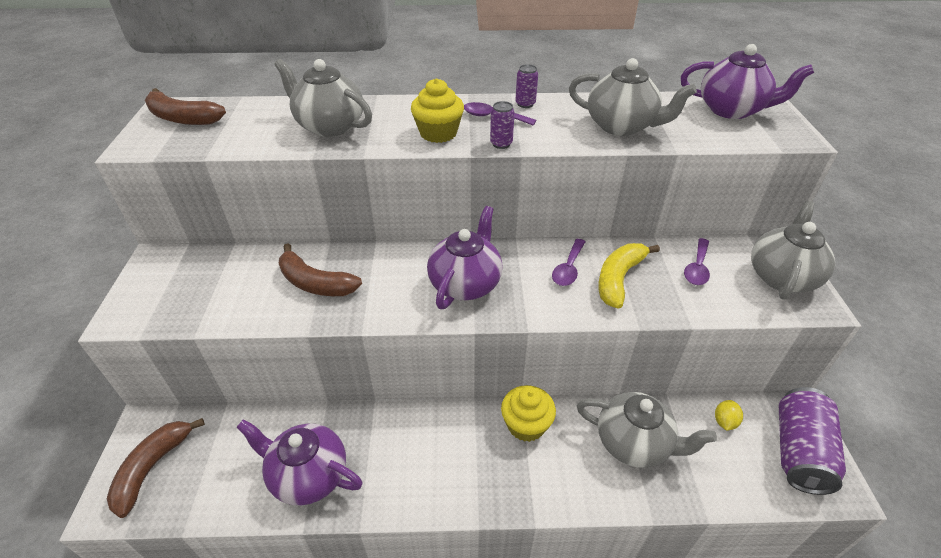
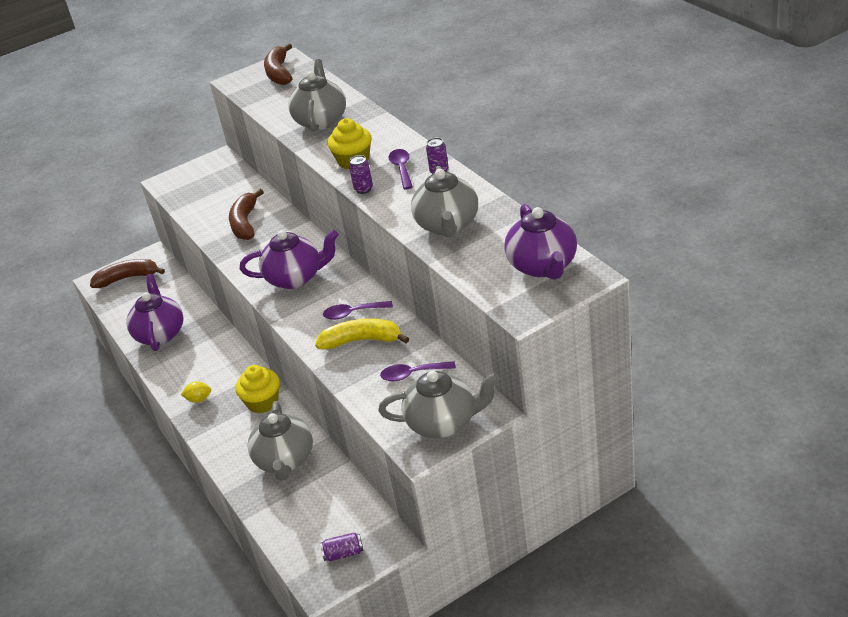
camera: 65 degrees right, 5 degrees down
yellow lemon [715,400,743,431] -> yellow lemon moved to [181,381,211,403]
purple can [779,387,846,495] -> purple can [320,532,363,561], size x0.46

